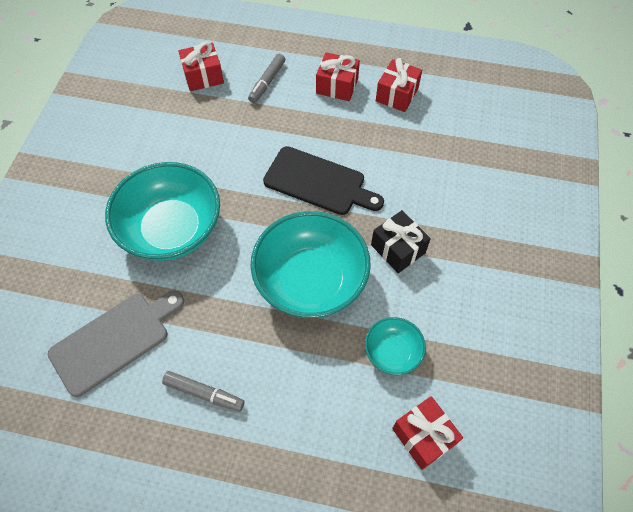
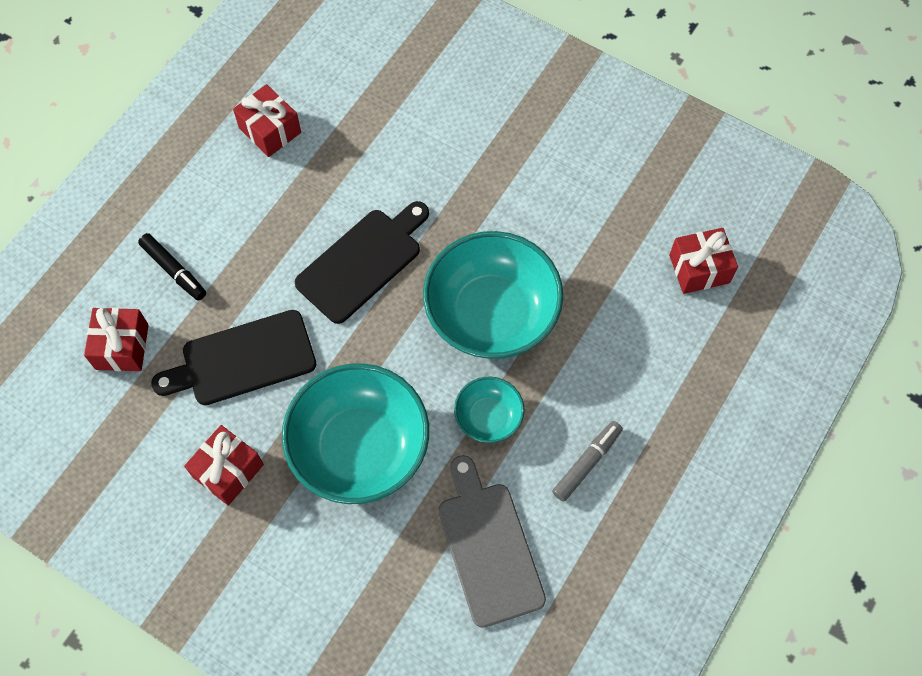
camera: 70 degrees left, 5 degrees up
grey marker [248,54,285,103] -> black marker [138,233,206,301]
red gift [316,52,360,101] -> red gift moved to [184,425,264,506]
turquoise bowl [365,317,426,375] -> turquoise bowl moved to [454,376,525,443]
black gift [371,210,431,273] -> none
none -> black cutting board [151,310,317,405]

